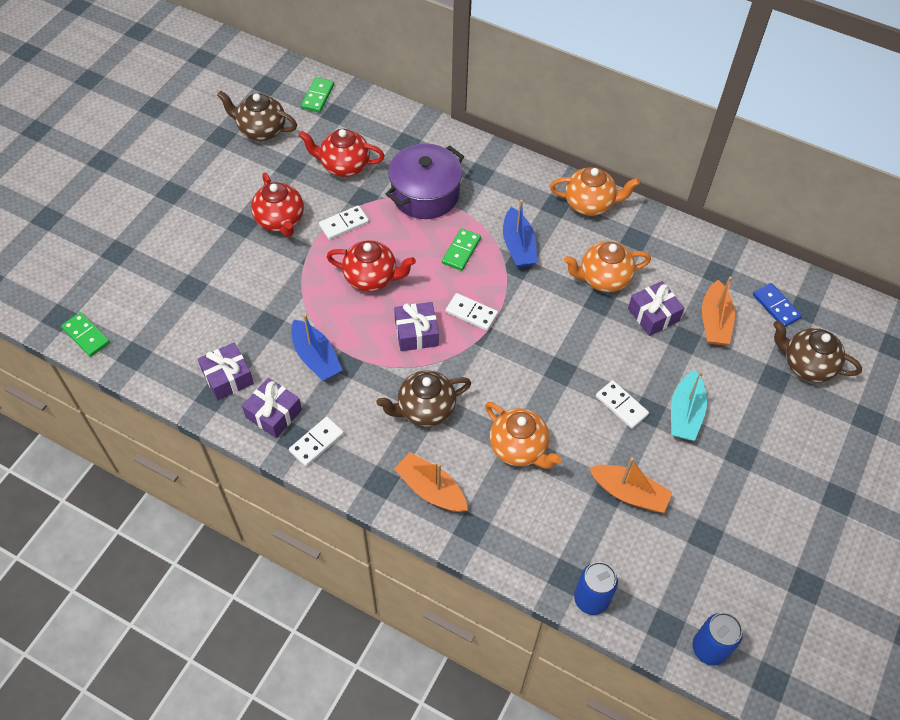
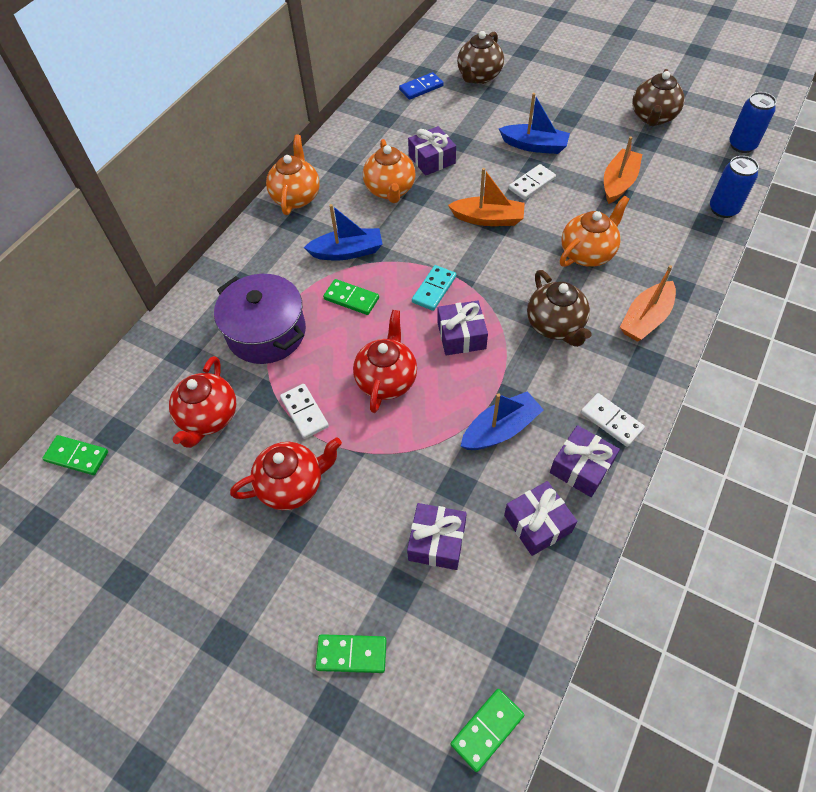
camera: 85 degrees left, 0 degrees up
brown teapot [217,90,297,141] -> brown teapot moved to [632,69,684,126]
white domino [446,293,498,331] -> turquoise domino [412,265,456,311]
turquoise boat [671,370,707,441] -> blue boat [499,93,570,154]
orange boat [702,277,735,345] -> orange boat moved to [448,168,525,226]
none -> green domino [315,634,387,673]
none -> purple gift [407,503,467,570]

